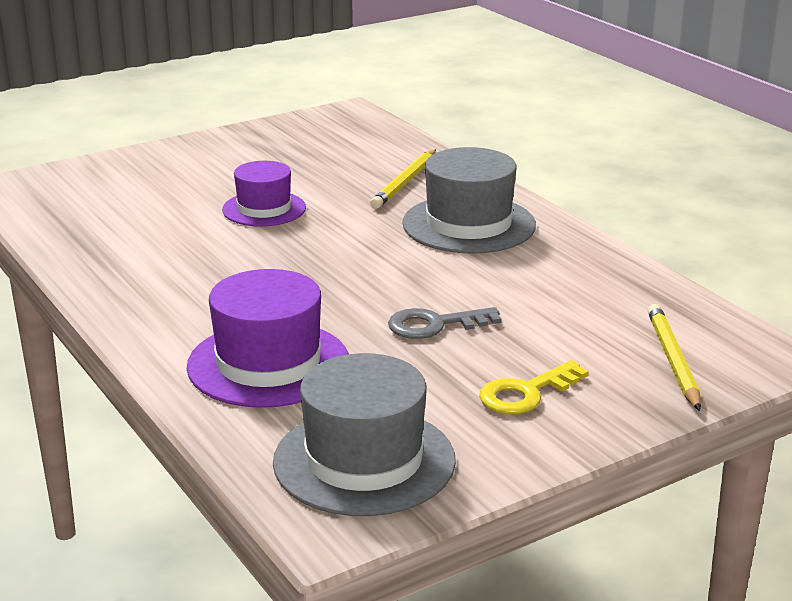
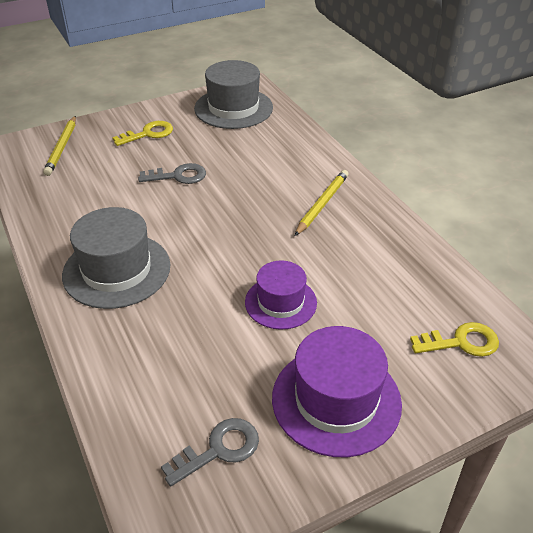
camera: 175 degrees left, 15 degrees up
purple hat [187,269,349,408] -> purple hat moved to [272,326,402,457]
yellow pencil [370,150,436,209] -> yellow pencil moved to [295,170,349,236]
none -> grey key [161,418,259,487]
none -> yellow key [410,322,499,357]

